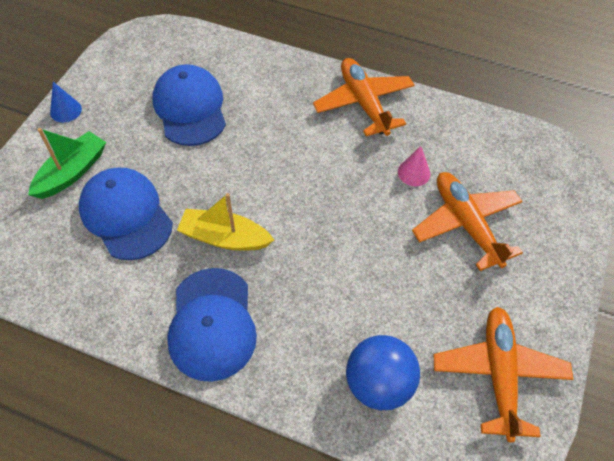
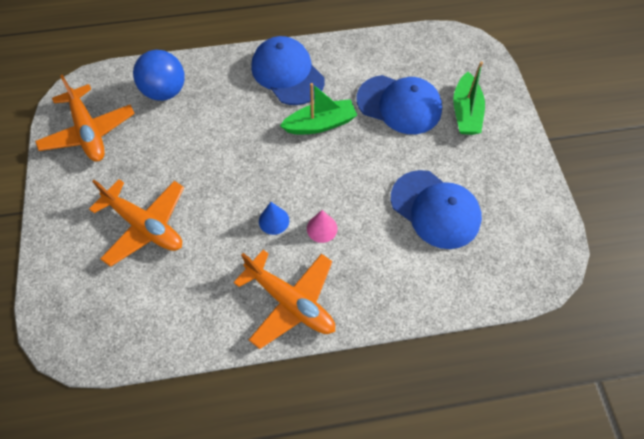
camera: 150 degrees right, 5 degrees up
blue cone [50,82,82,123] -> blue cone moved to [259,202,289,235]
yellow boat [177,193,274,251] -> green boat [280,83,357,134]
pink cone [398,146,430,186] -> pink cone moved to [307,210,338,243]

